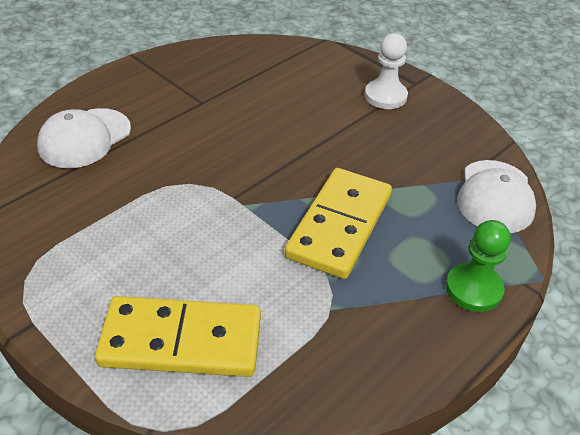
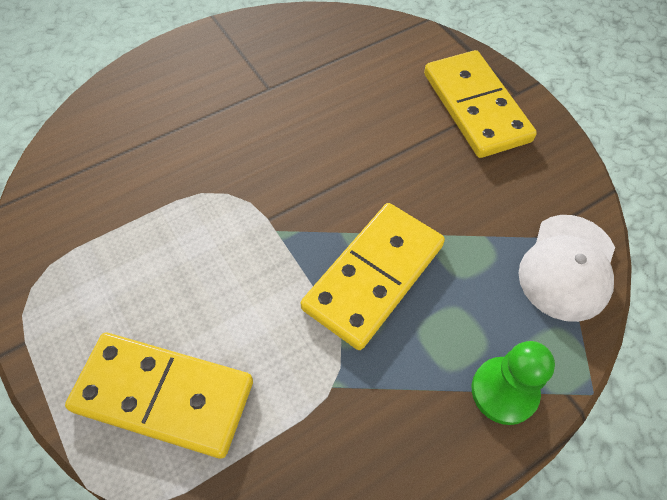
camera: 15 degrees right, 15 degrees up
white cap [37,108,131,168] -> none
white pawn [365,33,408,109] -> yellow domino [424,50,537,158]

